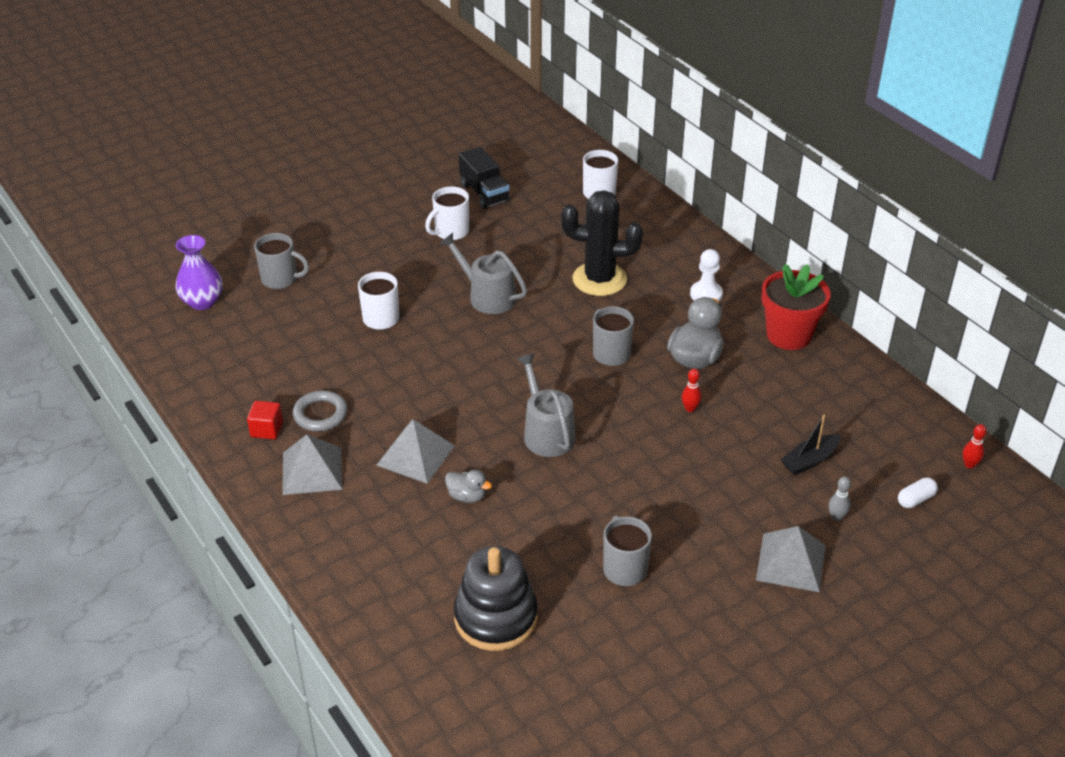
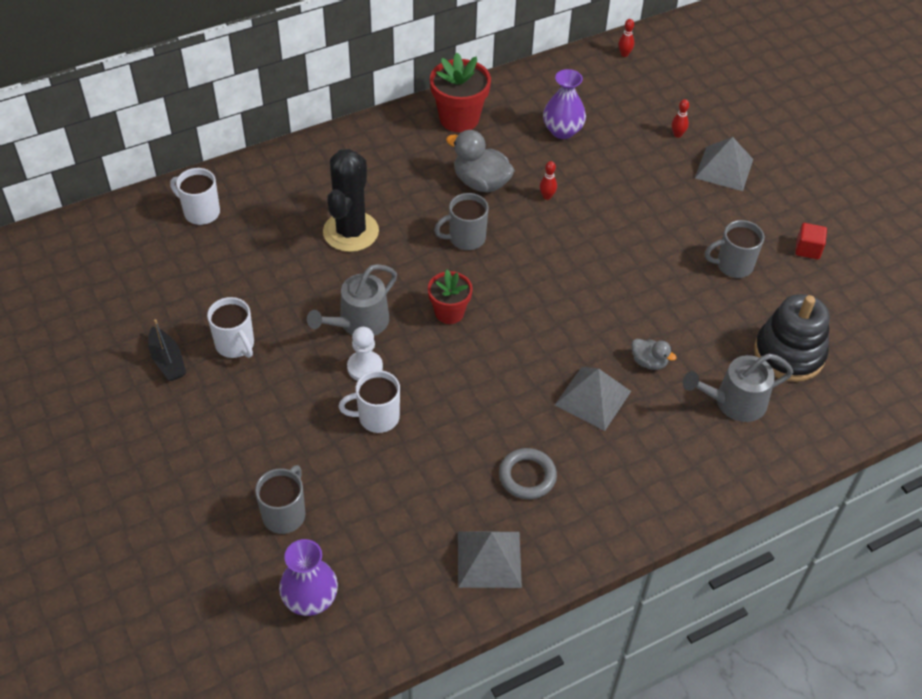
camera: 85 degrees left, 10 degrees up
red cube [247,401,283,439] -> red cube moved to [795,223,827,260]
grey pyramid [282,434,343,495] -> grey pyramid moved to [458,531,522,588]
grey duck [445,470,492,503] -> grey duck turned 90 degrees clockwise [631,339,677,370]
black truck [459,147,510,209] -> none
grey watering can [517,353,576,457] -> grey watering can moved to [683,354,793,422]
white pawn [690,249,723,302] -> white pawn moved to [347,327,383,381]
black boat [780,415,841,475] -> black boat moved to [148,319,186,381]
grey bowling pin [828,476,851,521] -> red bowling pin [672,99,689,138]
white capsule [898,478,938,508] -> none
none -> red flower pot [428,270,473,324]
none -> purple vase [543,69,586,139]

